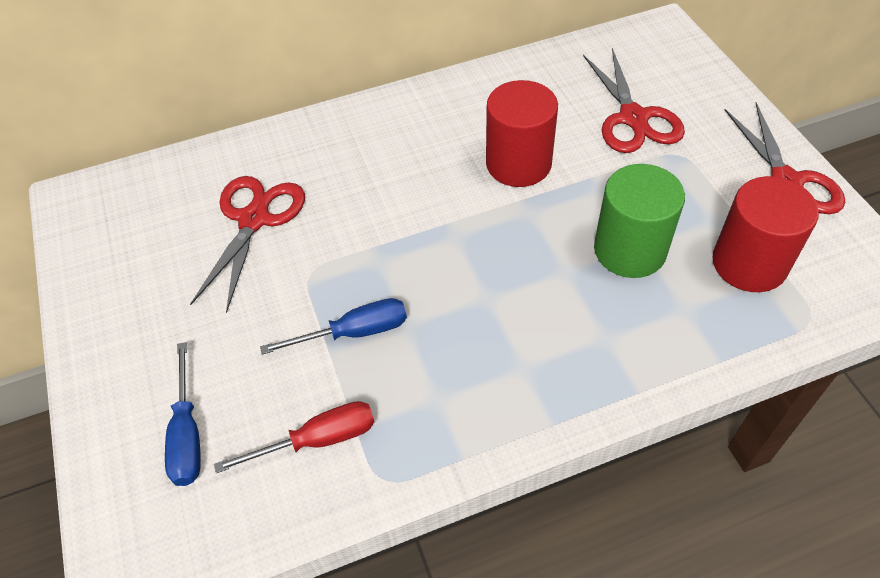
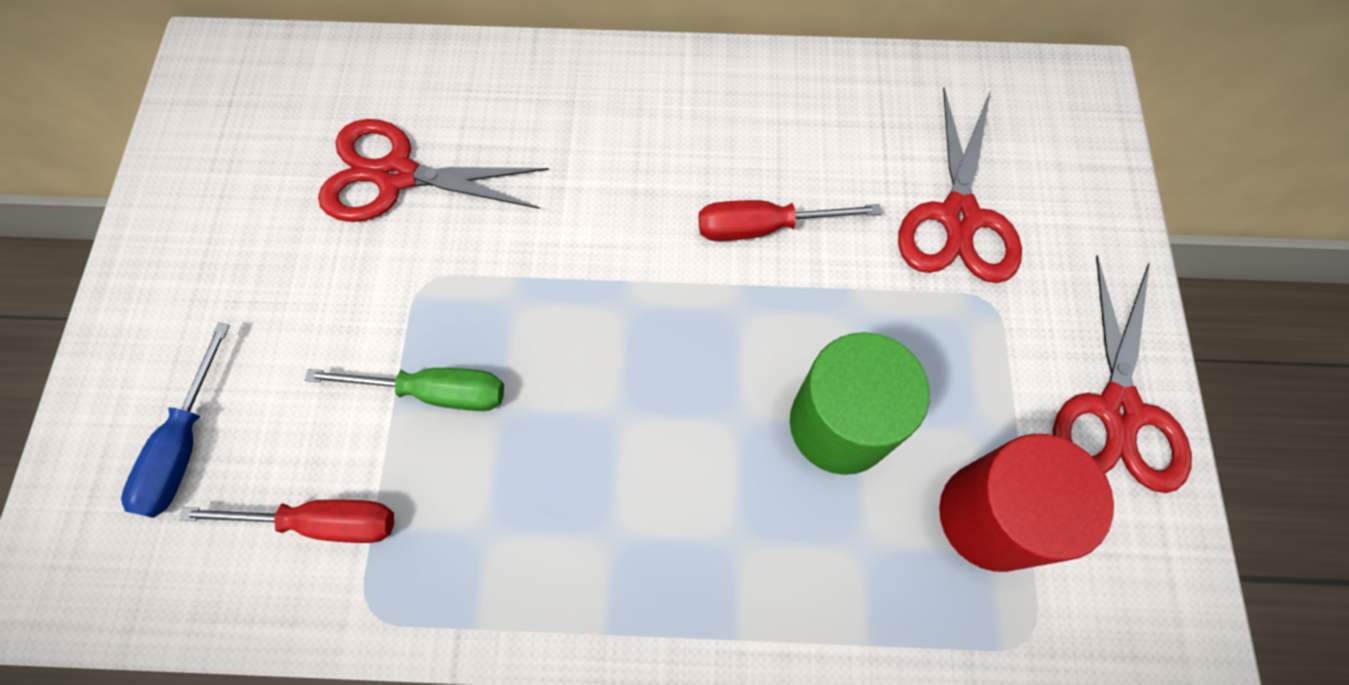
camera: 20 degrees right, 15 degrees up
red scissors [190,176,305,313] -> red scissors turned 120 degrees counterclockwise [318,119,549,222]
blue screwdriver [260,298,407,355] -> green screwdriver [305,368,504,411]
red cylinder [486,80,558,187] -> red screwdriver [699,200,881,241]

